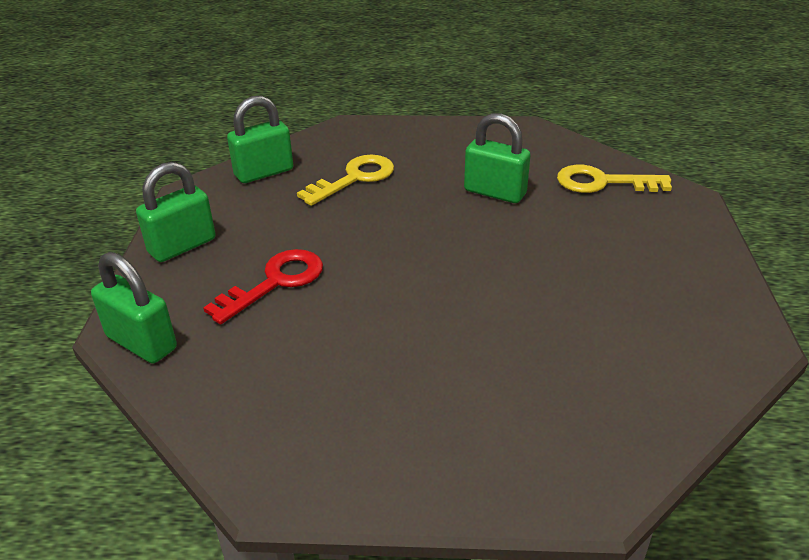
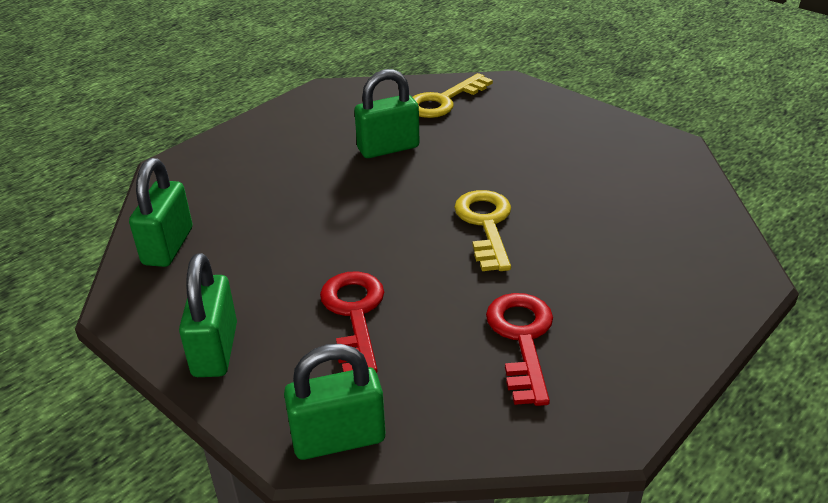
camera: 50 degrees left, 0 degrees up
yellow key [297,155,394,206] -> yellow key moved to [454,190,511,271]
none -> red key [486,293,553,406]

